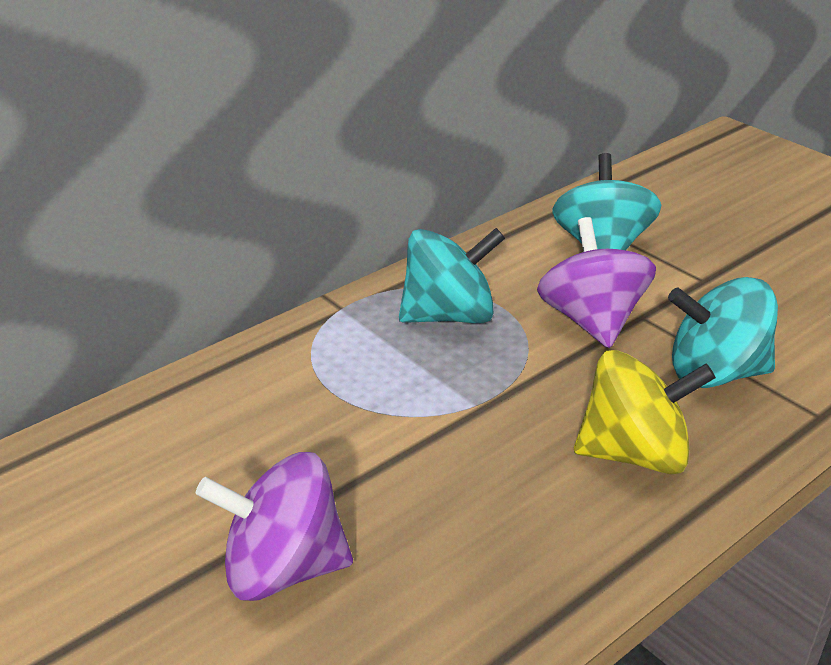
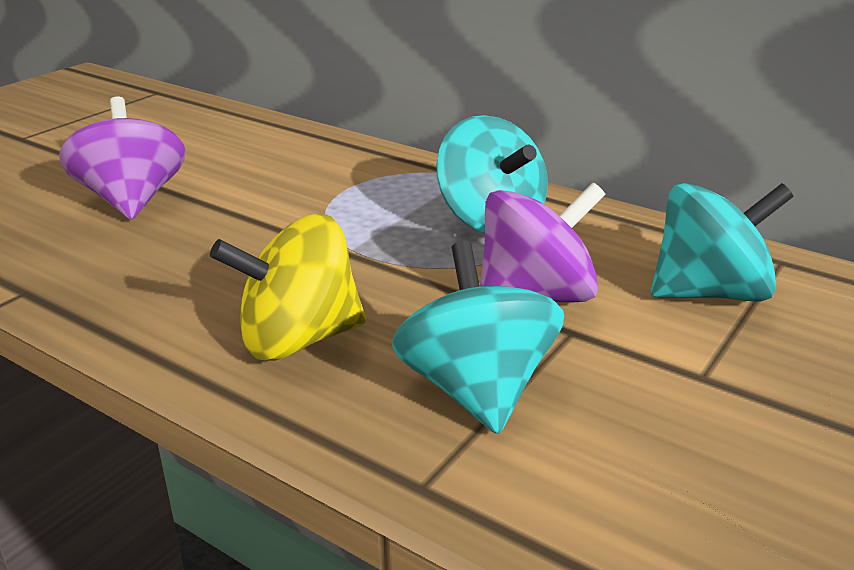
camera: 75 degrees right, 5 degrees down
yellow spinning top [574,350,716,475] -> yellow spinning top turned 90 degrees clockwise [210,214,366,361]

